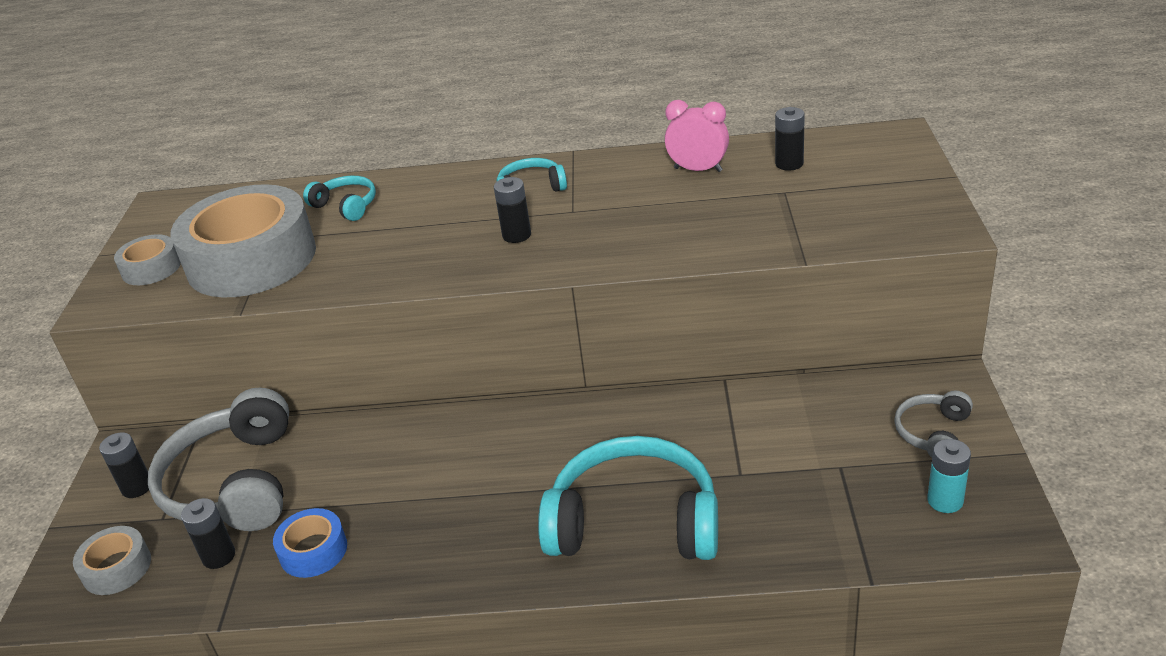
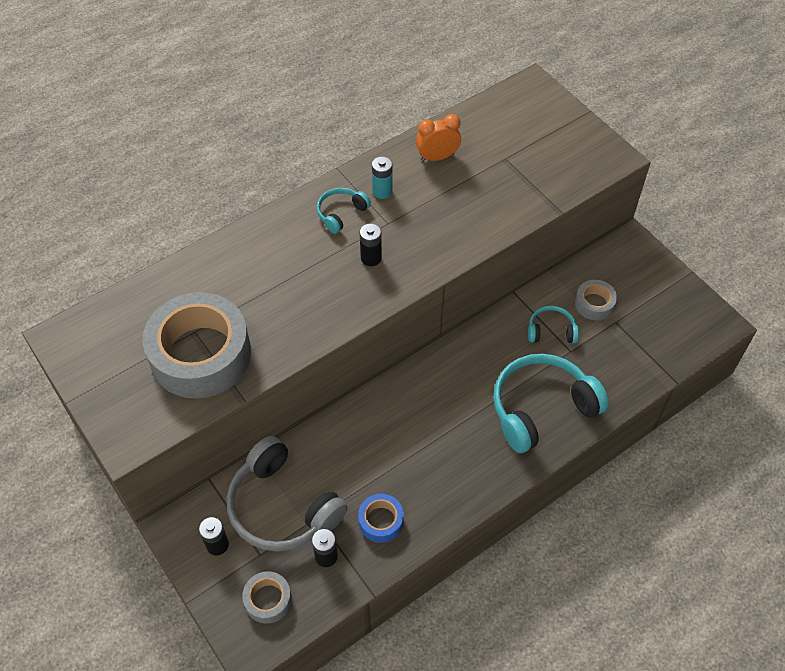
camera: 40 degrees left, 20 degrees up
grey tape [114,234,181,285] -> grey tape moved to [575,280,617,320]
turquoise headphones [303,175,376,221] -> turquoise headphones moved to [528,305,579,343]
pink clock [665,100,729,172] -> orange clock [416,114,461,162]
black battery [775,107,805,171] -> none
grey headphones [894,390,973,457] -> none
turquoise battery [927,439,971,513] -> turquoise battery moved to [372,157,393,199]

